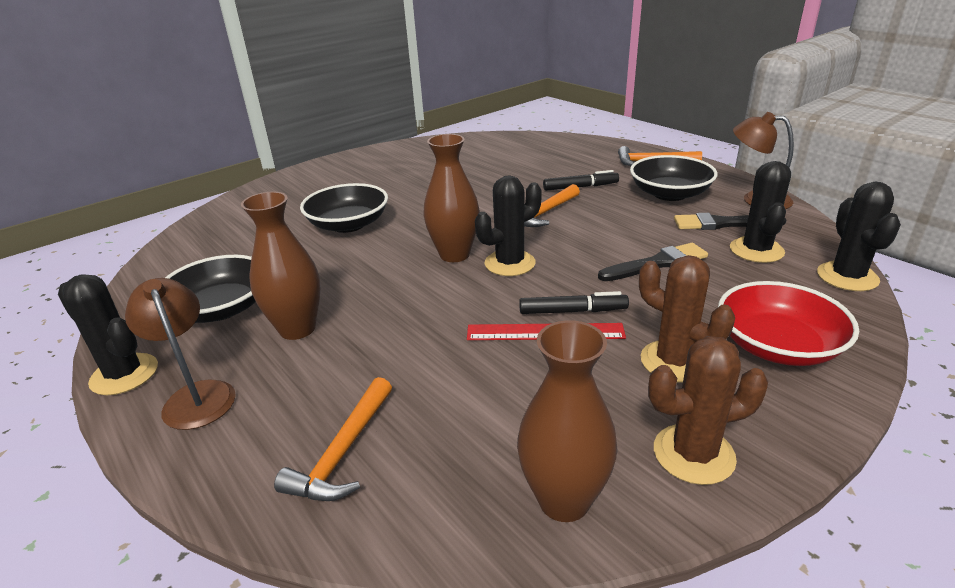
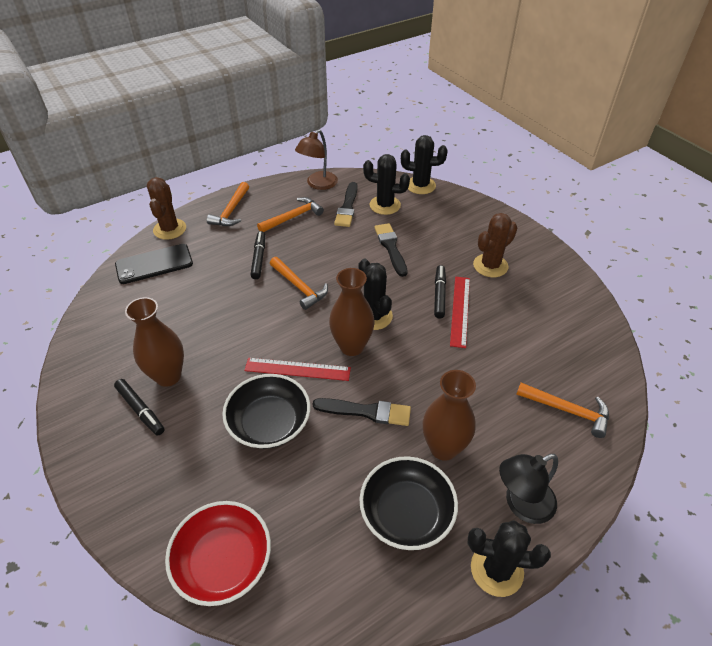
camera: 85 degrees left, 15 degrees up
black cactus [58,274,158,395] -> black cactus turned 60 degrees clockwise [468,520,551,597]
brown lamp [125,278,236,430] -> black lamp [499,454,558,524]
brown vase [517,320,618,522] -> brown vase moved to [125,297,184,387]
black bowl [630,155,717,201] -> orange hammer [257,197,324,232]
brown cactus [648,336,768,485] -> brown cactus moved to [147,177,186,240]
red bowl [718,281,859,366] -> red bowl moved to [165,501,271,606]
none -> black marker [114,379,165,435]
none -> black phone [115,244,193,284]
none -> red ruler [244,358,351,381]
none -> black brush [313,398,411,426]

